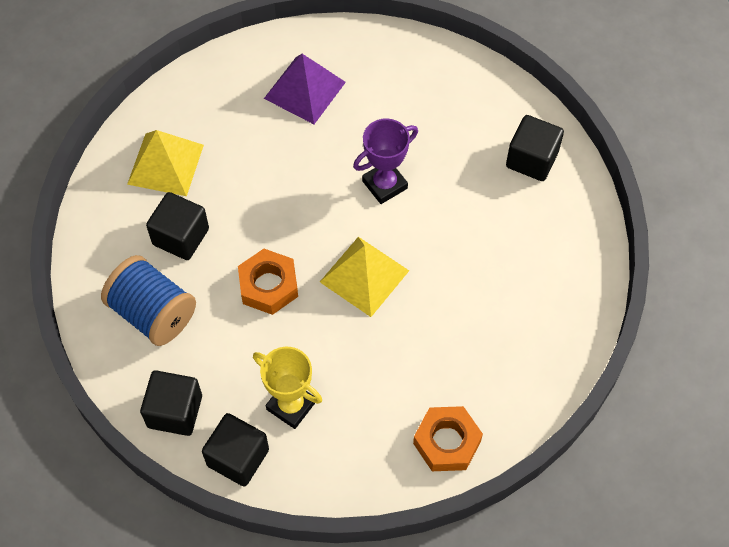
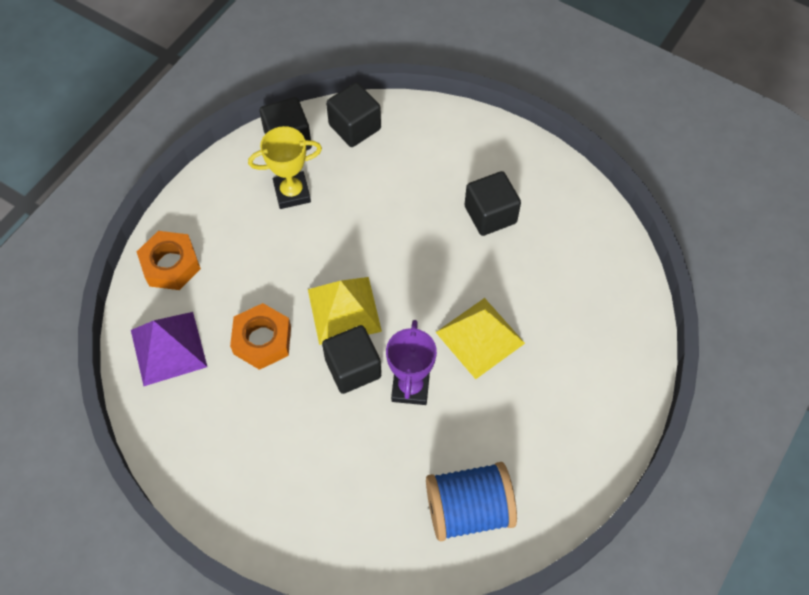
camera: 130 degrees right, 0 degrees up
blue spool [101,255,196,346] -> blue spool moved to [426,462,517,541]
yellow pyramid [127,130,204,196] -> yellow pyramid moved to [436,298,525,379]
orange nut [238,249,298,315] -> orange nut moved to [230,303,291,370]
purple pyramid [264,54,346,124] -> purple pyramid moved to [131,312,207,386]
black cube [506,115,564,181] -> black cube moved to [322,325,381,394]

